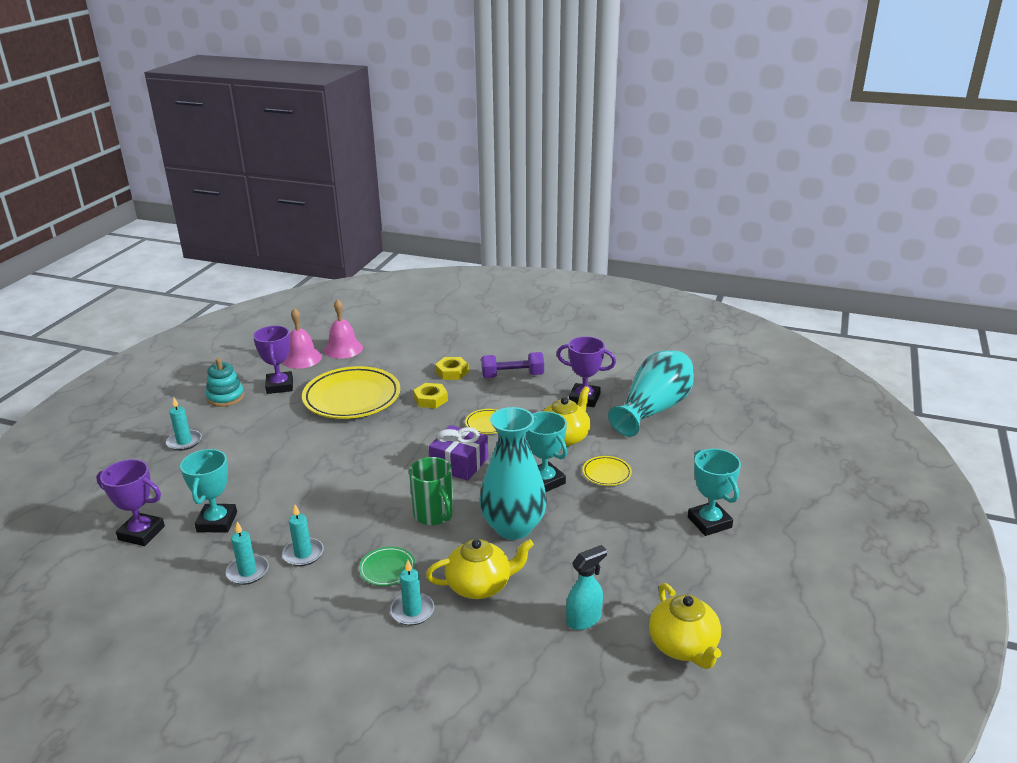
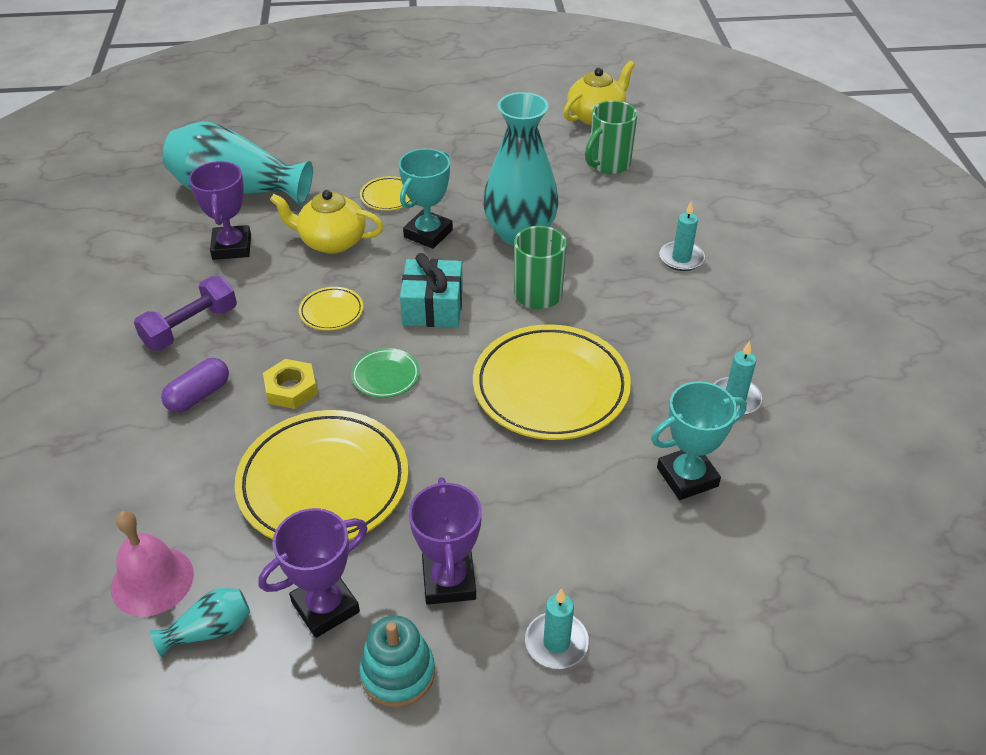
camera: 115 degrees left, 15 degrees up
purple trophy [96,459,165,546] -> purple trophy moved to [409,477,482,605]
turquoise candle [282,505,324,566] -> none
pink bell [283,308,322,369] -> turquoise vase [150,588,250,657]
green plate [359,547,415,586] -> green plate moved to [351,348,420,398]
yellow teapot [426,539,534,599] -> none
purple gift [429,425,488,481] -> turquoise gift [400,253,463,327]
yellow nut [435,357,469,380] -> purple capsule [161,358,229,413]
purple dumbbell [481,352,544,378] -> purple dumbbell turned 75 degrees clockwise [134,276,237,351]
turquoise spray bottle [566,545,607,630] -> green mug [585,101,638,174]
turquoise trophy [688,449,741,536] -> none
none -> yellow plate [473,324,631,440]

